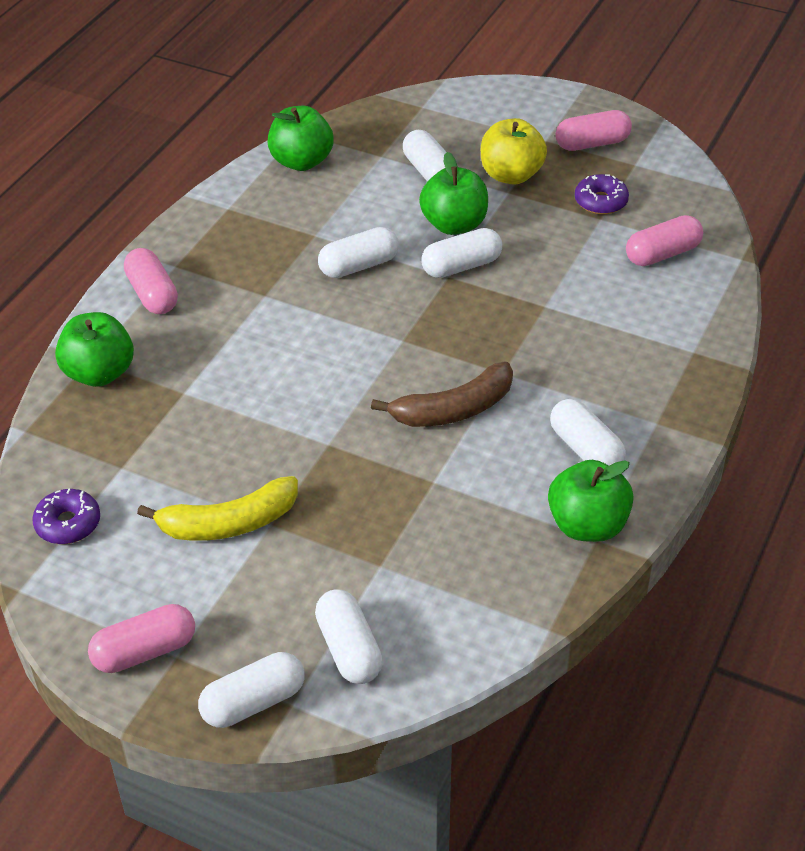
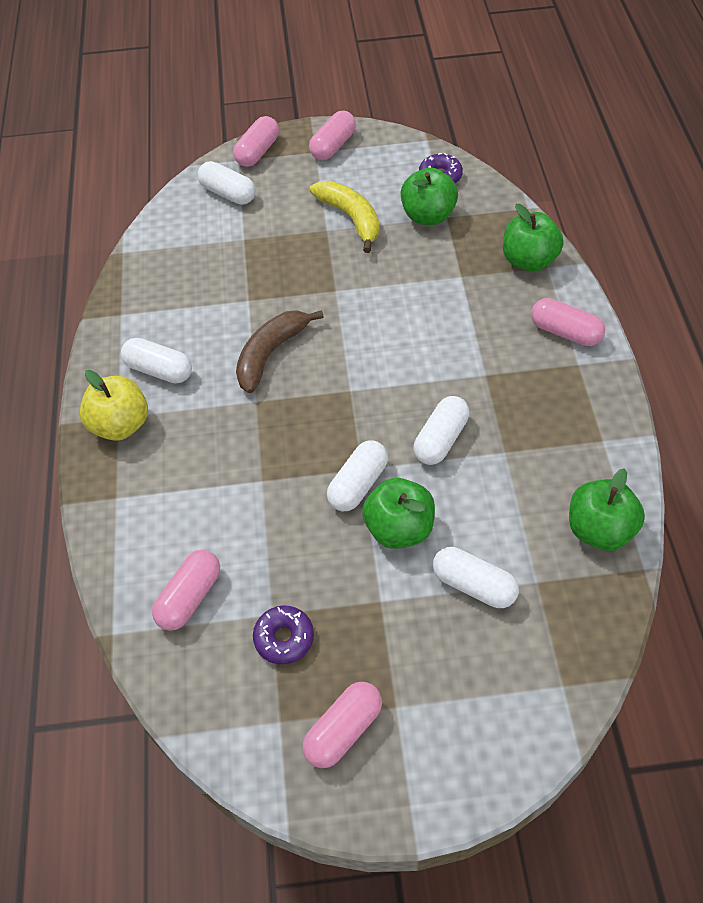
camera: 150 degrees right, 10 degrees up
yellow banana [137,476,298,541] -> yellow banana turned 105 degrees clockwise [310,181,380,253]
white capsule [198,652,305,728] -> pink capsule [233,116,279,167]
yellow apple [481,118,547,185] -> yellow apple moved to [79,370,148,441]
green apple [548,460,634,542] -> green apple moved to [401,167,458,225]

